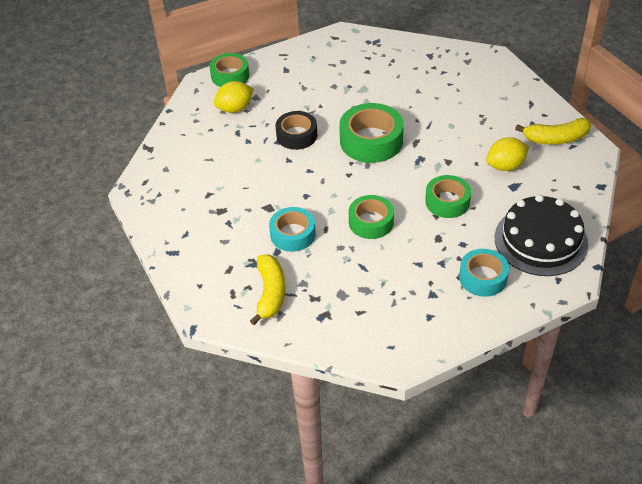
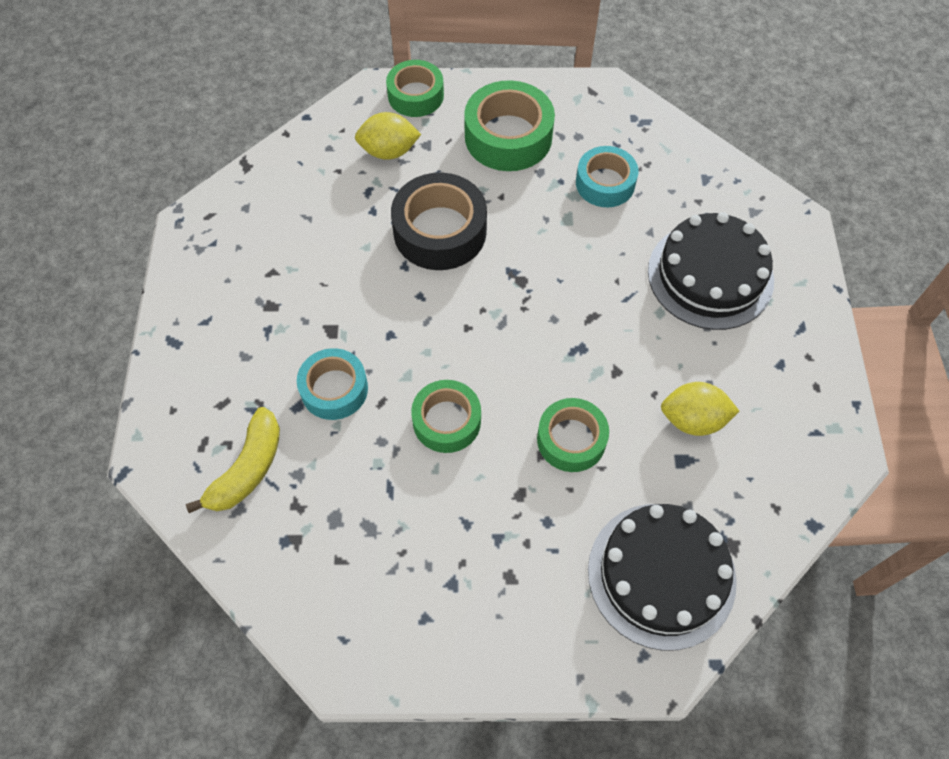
camera: 25 degrees right, 15 degrees up
black tape [275,111,317,150] -> black tape [391,173,487,270], size x1.52
green tape [339,103,404,163] -> green tape moved to [464,80,555,171]
turquoise tape [459,249,509,297] -> turquoise tape moved to [576,146,638,207]
yellow banana [515,118,591,144] -> none
none -> black cake [648,212,774,330]

